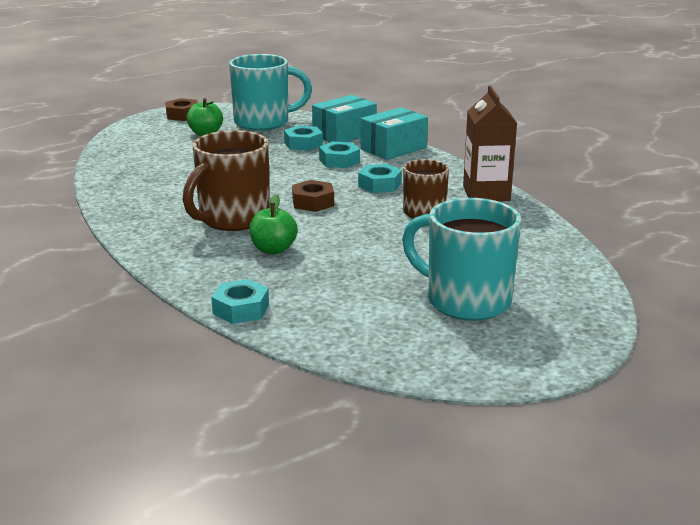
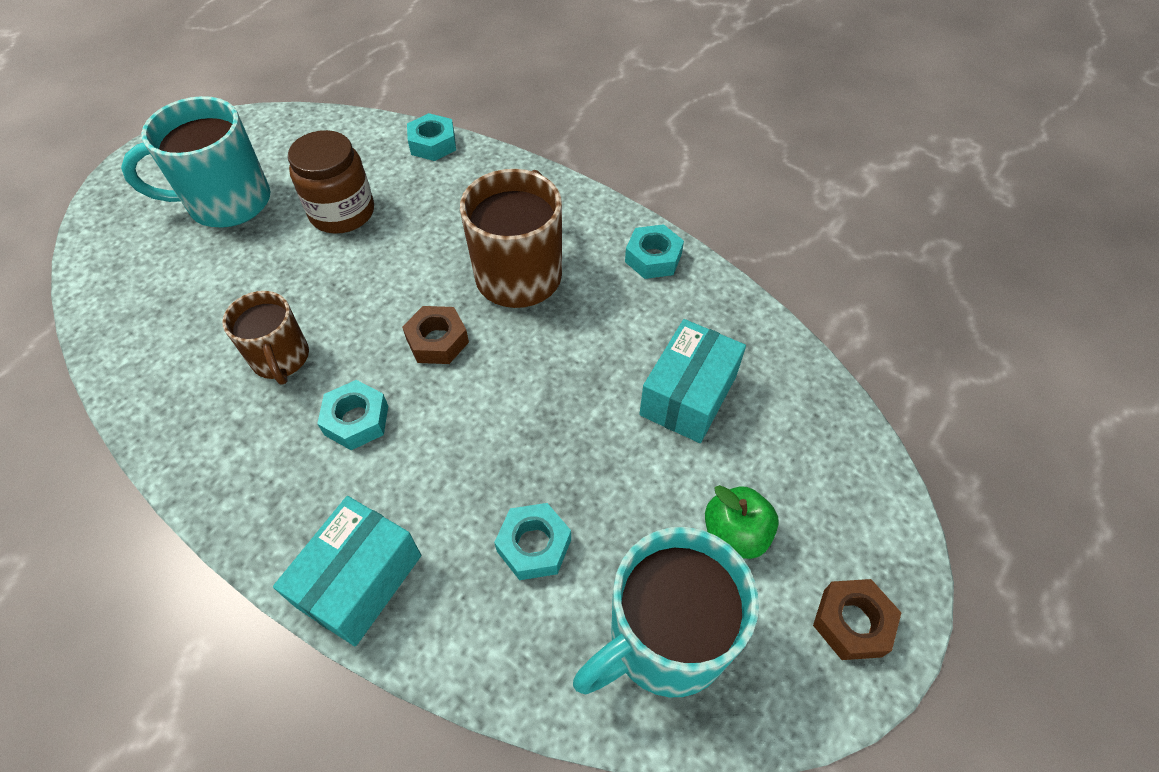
camera: 160 degrees right, 30 degrees up
green apple [249,194,297,254] -> none
turquoise box [312,95,377,142] -> turquoise box moved to [639,319,746,443]
turquoise nut [319,141,360,168] -> turquoise nut moved to [625,224,684,279]
turquoise mug [402,198,521,321] -> turquoise mug turned 150 degrees clockwise [121,96,270,227]
brown carton [463,85,517,201] -> none
none -> brown jar [288,130,374,234]

